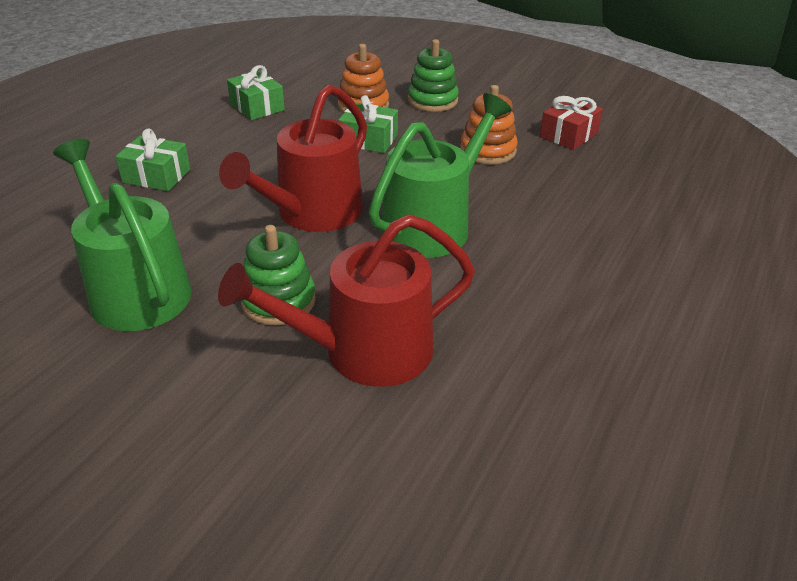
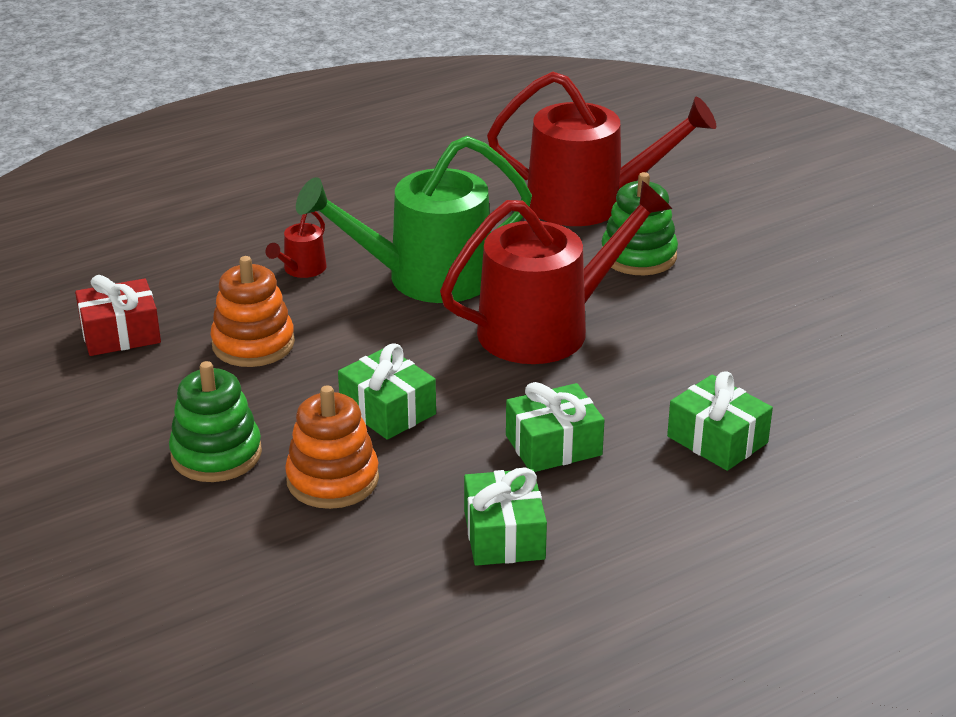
camera: 150 degrees left, 5 degrees down
green watering can [53,139,192,331] -> none
none -> red watering can [266,211,327,278]
none -> green gift [506,382,605,472]

